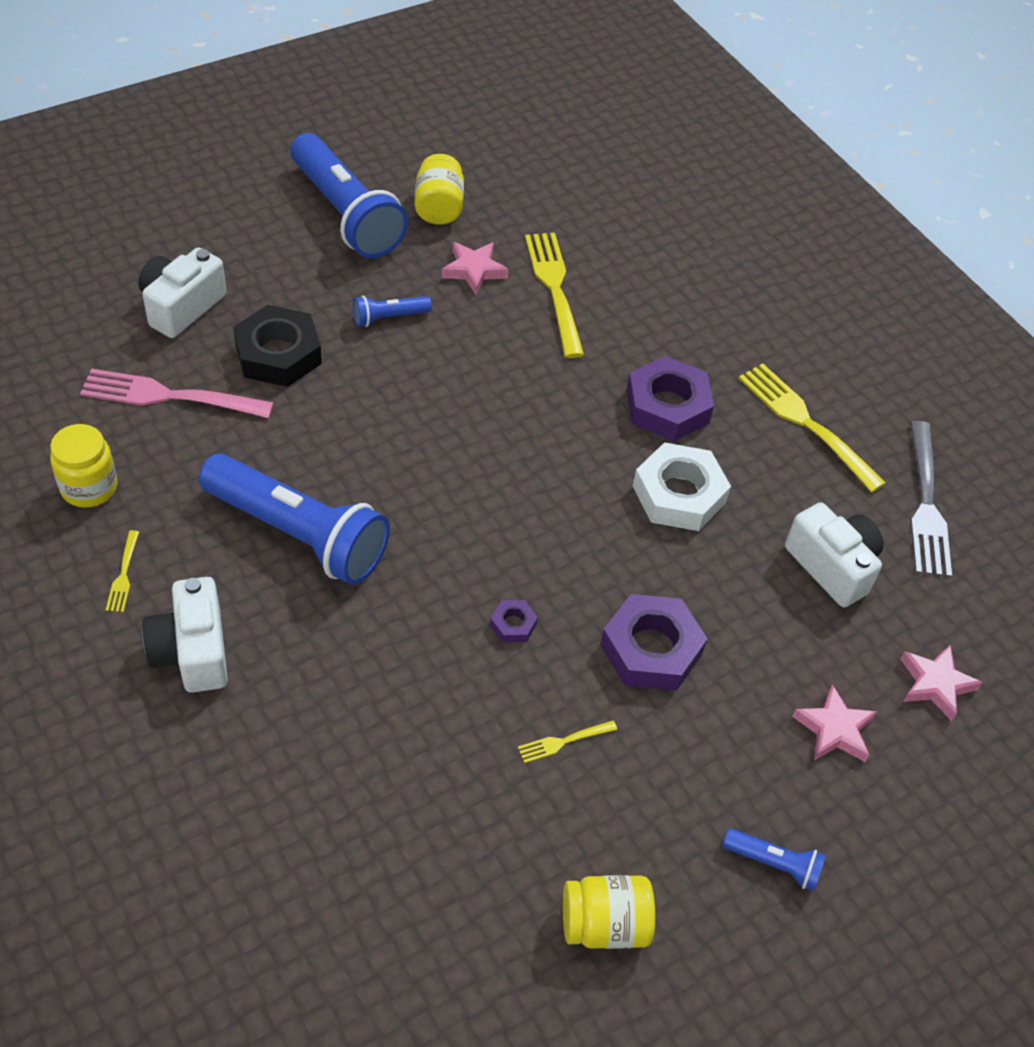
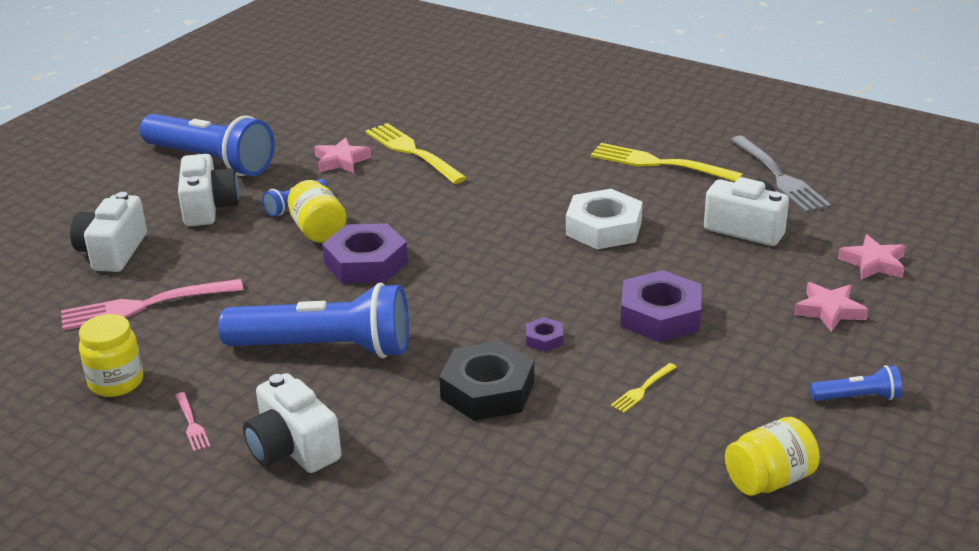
camera: 20 degrees left, 20 degrees down
yellow fork [106,530,139,612] -> pink fork [175,392,211,452]
black nut [233,305,322,387] -> black nut moved to [439,341,534,421]
yellow jar [415,154,464,225] -> yellow jar moved to [287,180,347,243]
purple nut [626,356,714,441] -> purple nut moved to [322,223,408,284]
none -> white camera [178,154,239,226]

